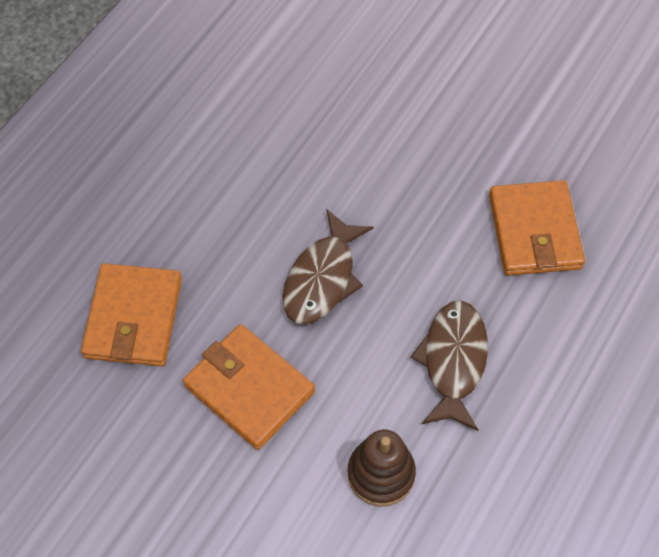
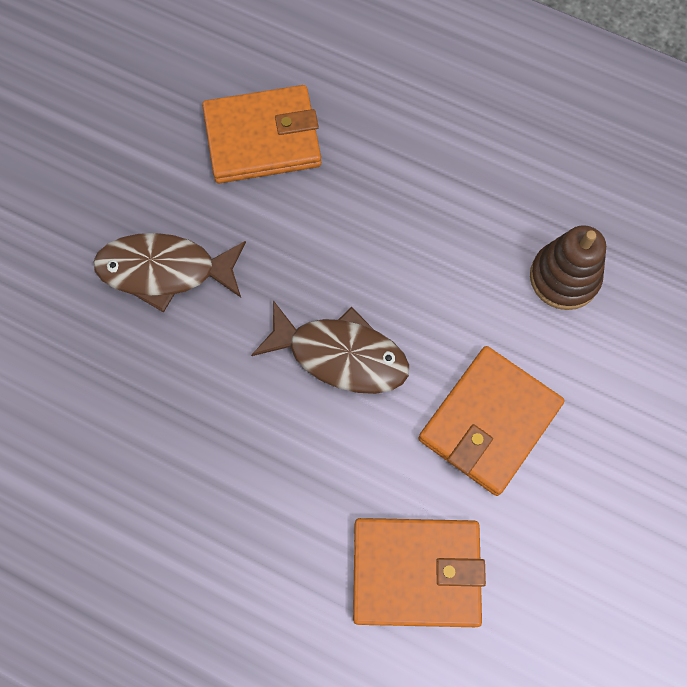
camera: 95 degrees left, 10 degrees up
brown fish [411,301,488,431] -> brown fish moved to [93,233,246,313]

